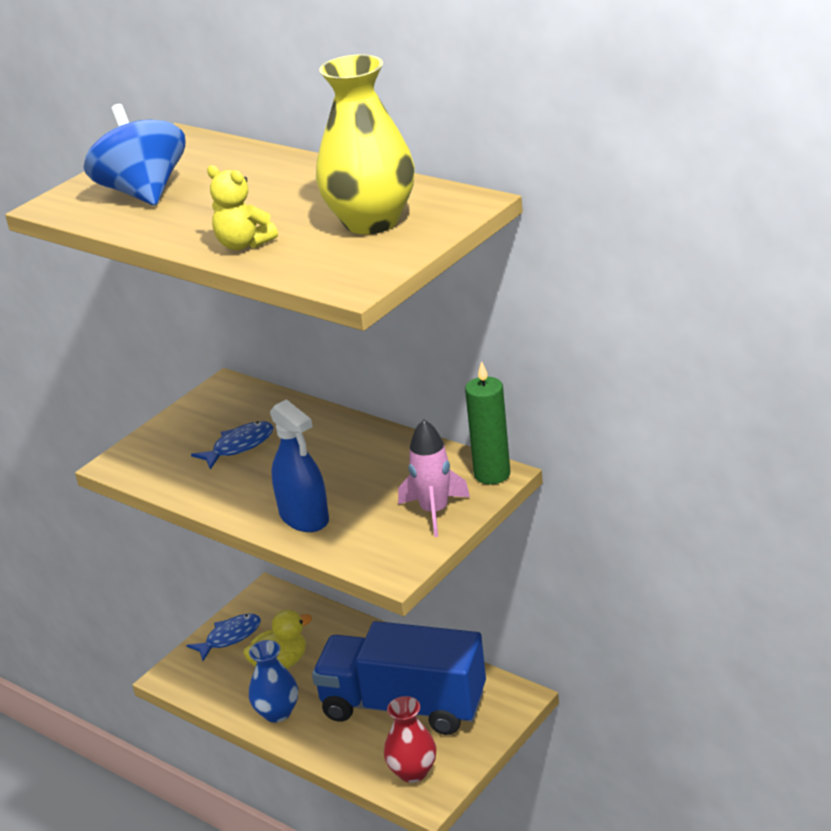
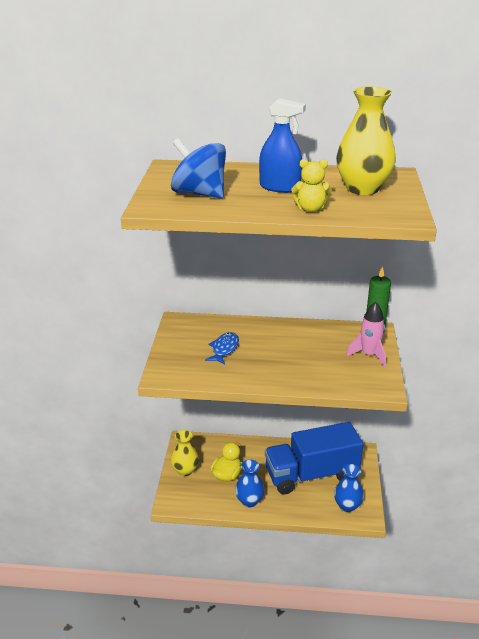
camera: 35 degrees left, 0 degrees up
blue fish [187,614,261,661] -> yellow vase [171,430,199,476]
blue spray bottle [270,399,329,532] -> blue spray bottle moved to [259,98,306,193]
red vase [384,696,436,783] -> blue vase [334,464,364,512]

